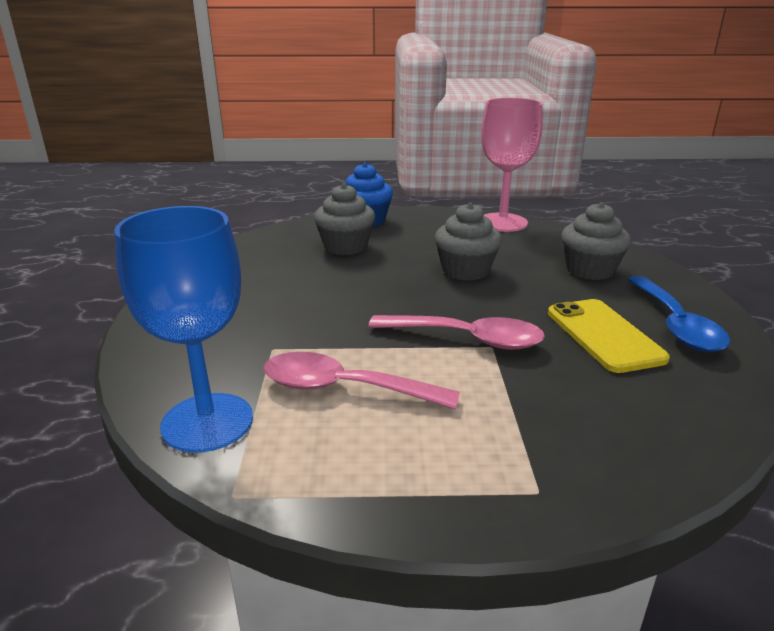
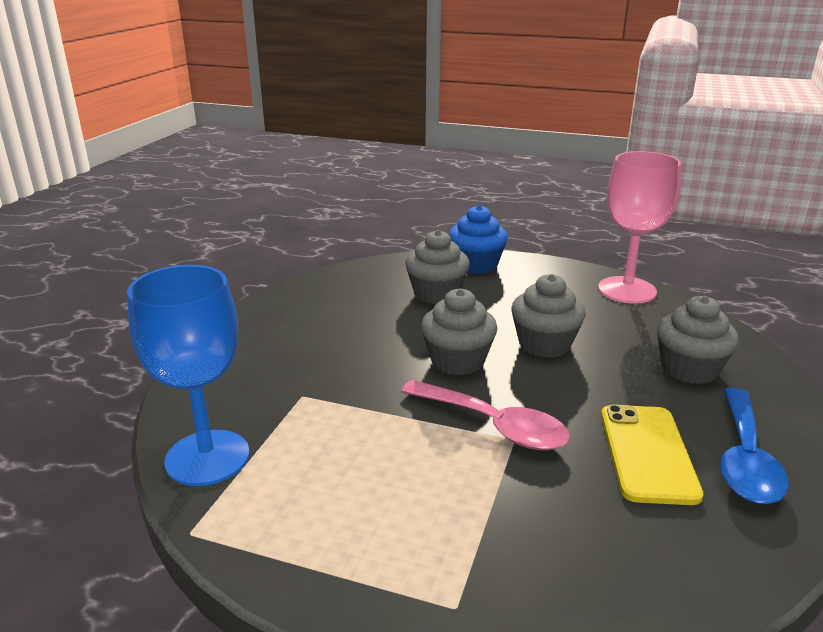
camera: 20 degrees right, 0 degrees up
pink spoon [263,352,460,409] -> none
none -> grey cupcake [421,288,497,375]

